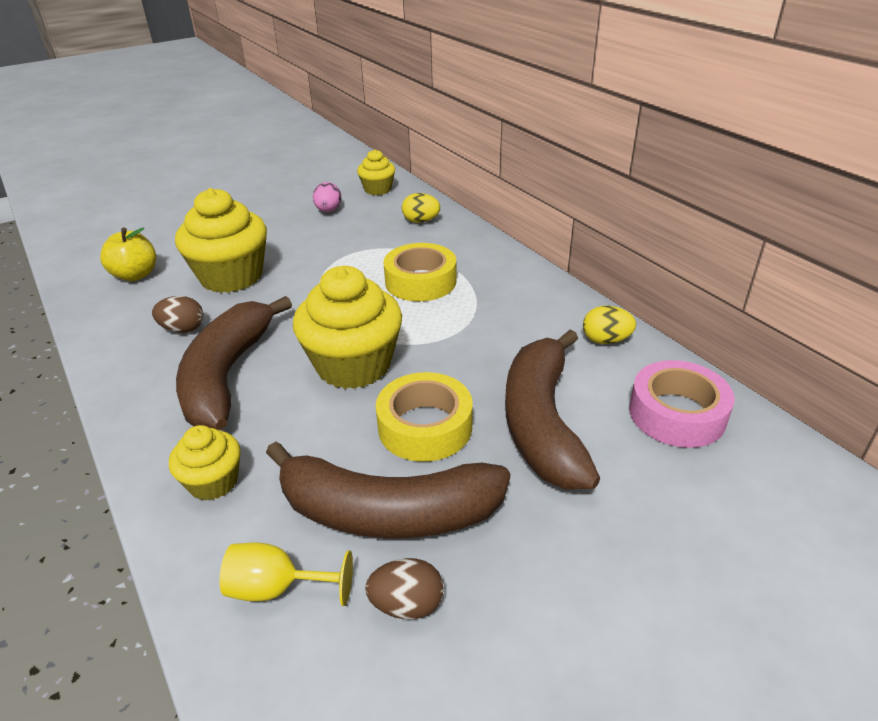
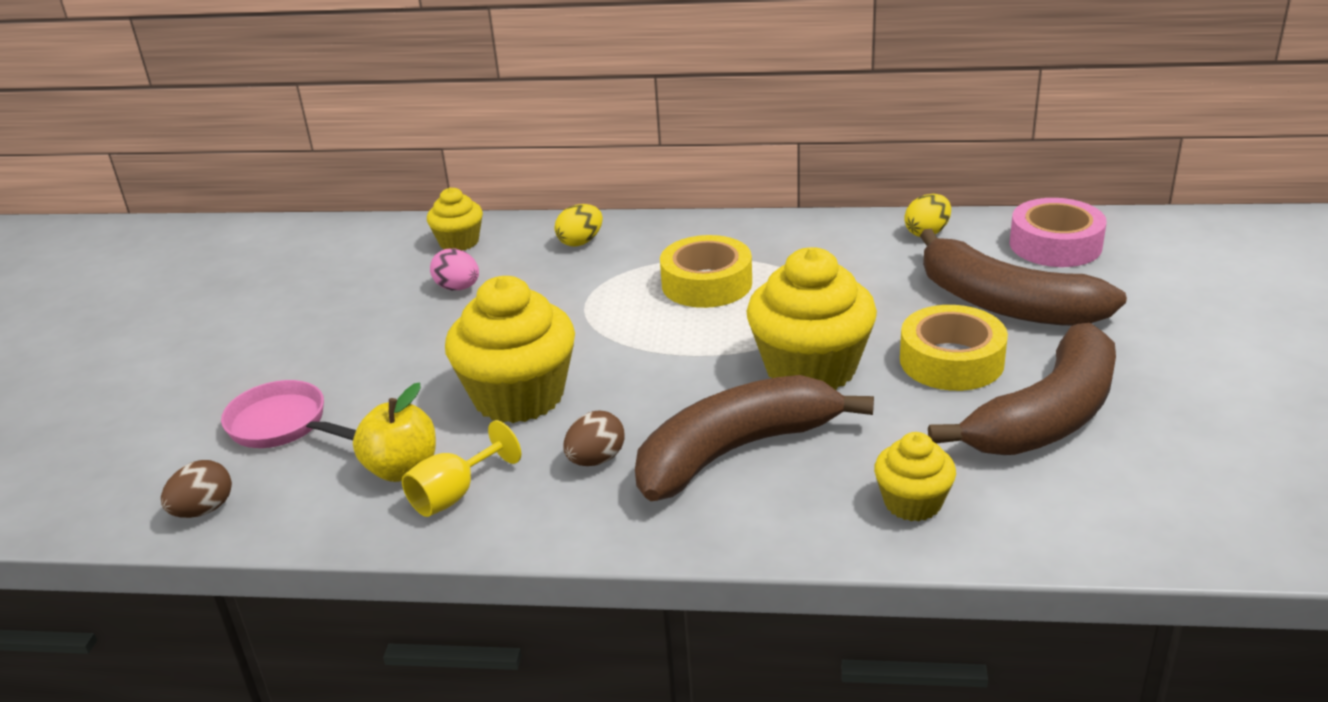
camera: 50 degrees left, 5 degrees down
brown banana [176,296,292,430] -> brown banana turned 105 degrees clockwise [635,375,874,501]
yellow goblet [220,542,353,606] -> yellow goblet moved to [402,420,521,517]
brown egg [365,558,444,619] -> brown egg moved to [161,460,232,518]
none -> pink pan [221,380,356,448]

